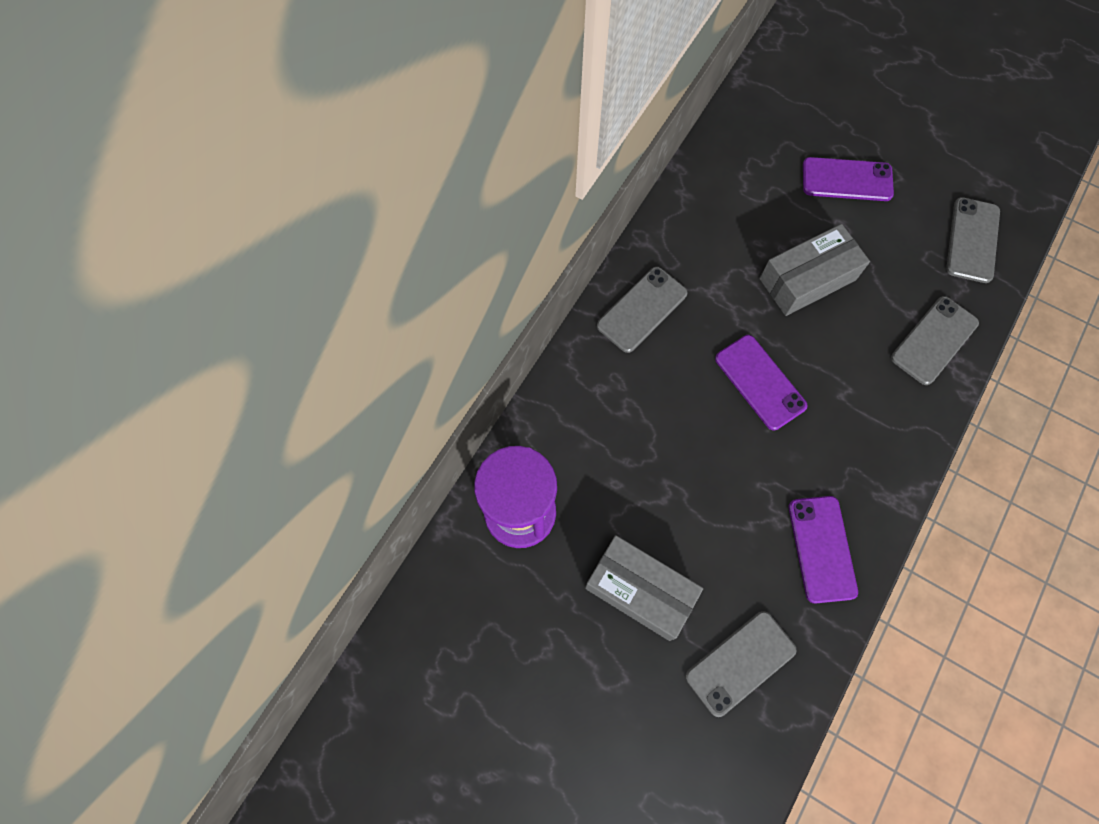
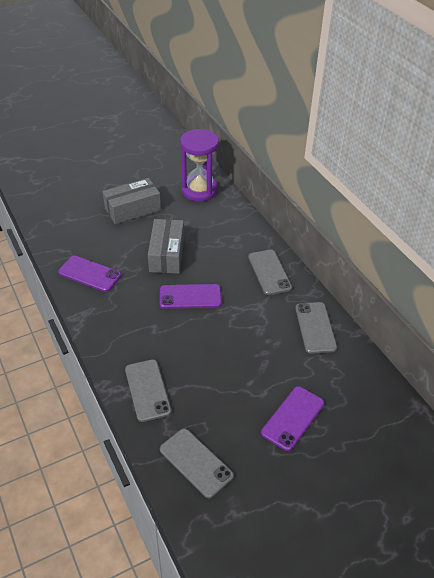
camera: 120 degrees right, 25 degrees down
grey phone [685,611,797,717] -> grey phone moved to [295,302,337,354]
grey box [759,224,870,316] -> grey box moved to [148,219,184,274]

